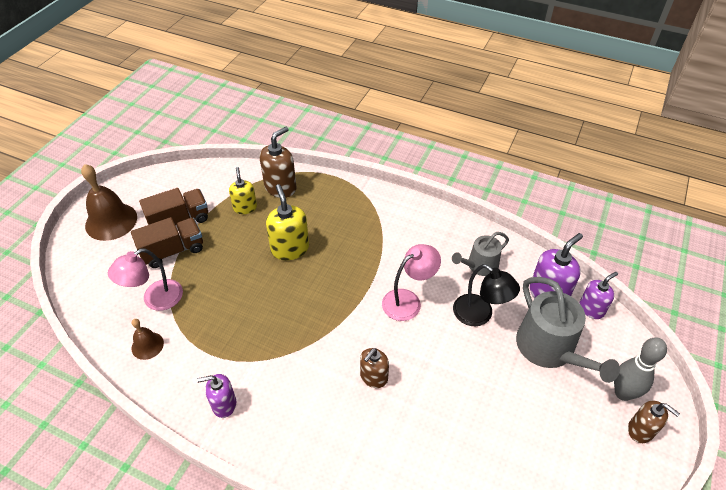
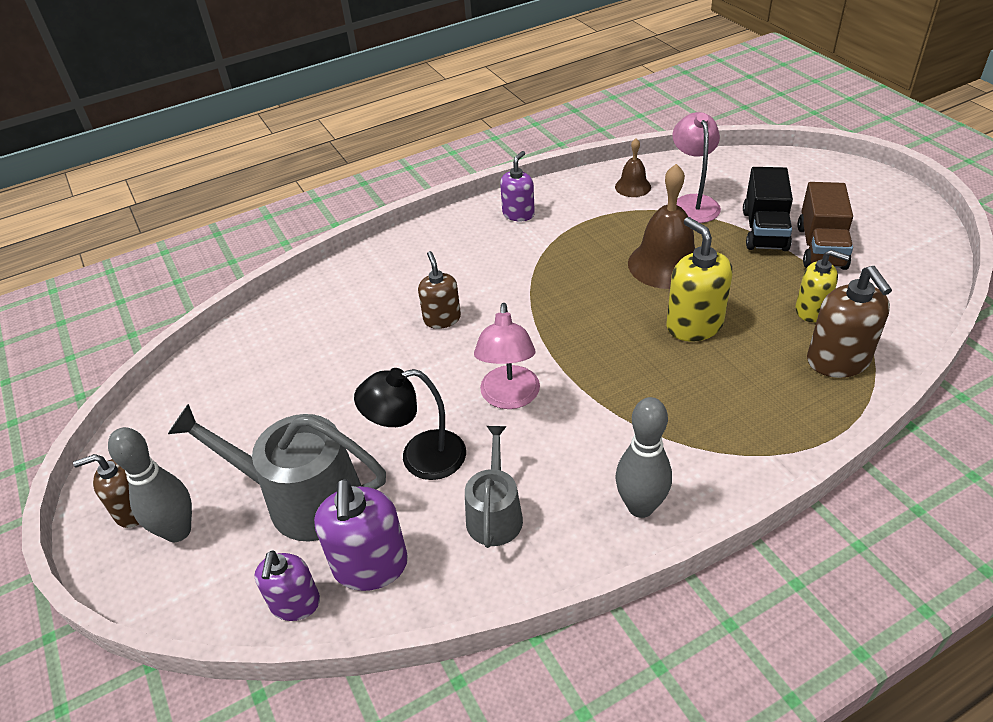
camera: 130 degrees right, 5 degrees down
brown bell [81,164,137,241] -> brown bell moved to [628,164,695,289]
brown truck [131,217,203,268] -> black truck [743,167,793,251]
yellow soap dispenser [266,184,309,260] -> yellow soap dispenser turned 135 degrees counterclockwise [666,217,733,342]
none -> grey bowling pin [616,397,672,518]

